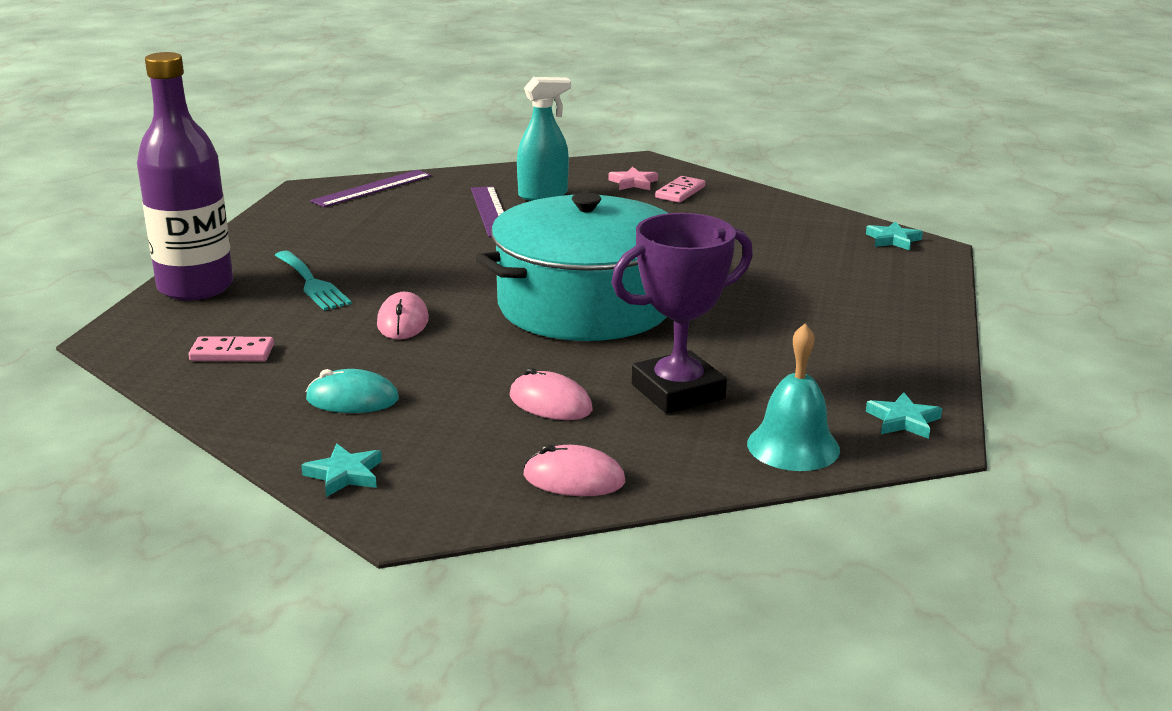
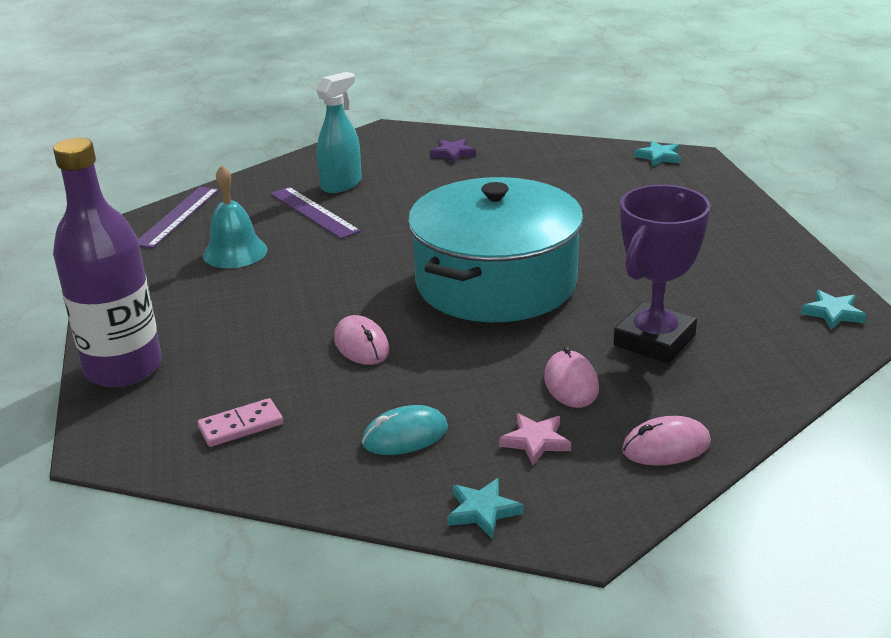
camera: 25 degrees left, 5 degrees up
turquoise fork [275,251,352,310] -> none
pink mouse [509,368,592,420] -> pink mouse turned 75 degrees clockwise [544,346,599,408]
pink star [609,167,658,190] -> pink star moved to [499,413,571,465]
pink domino [655,176,705,203] -> purple star [430,138,476,164]
turquoise bell [747,323,840,471] -> turquoise bell moved to [203,165,267,268]

